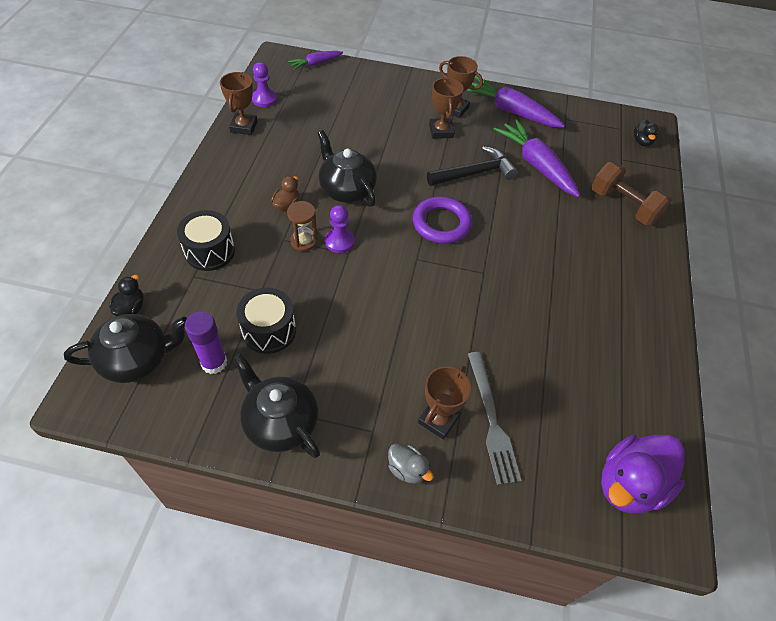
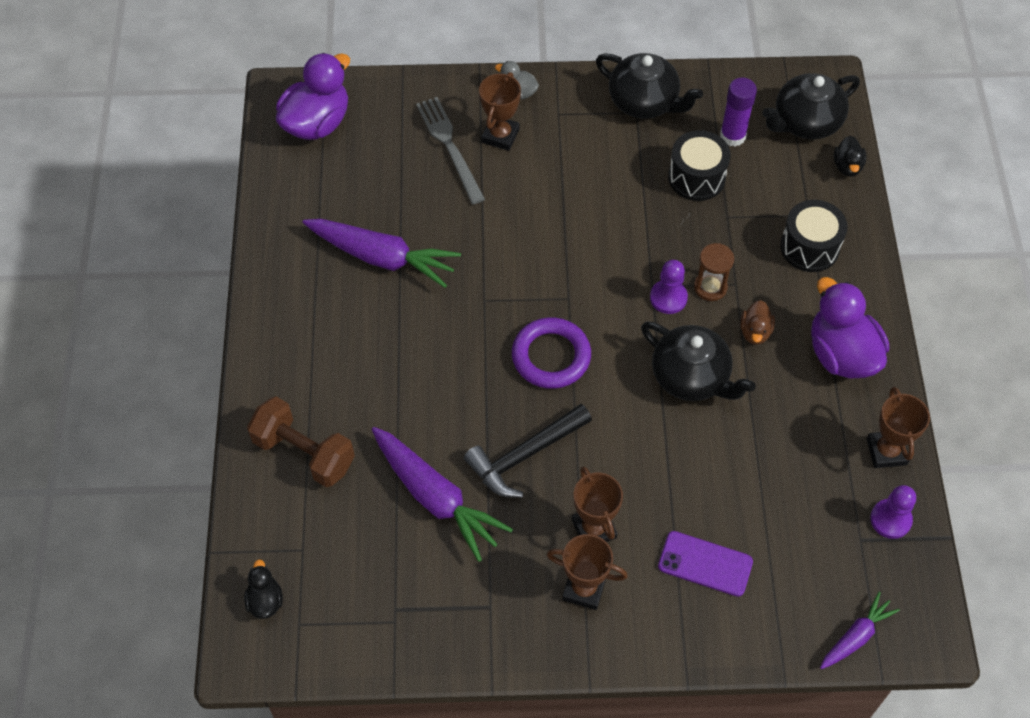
camera: 170 degrees right, 5 degrees up
purple carrot [466,76,565,128] -> purple carrot moved to [303,219,461,288]
none -> purple phone [658,531,753,597]
none -> purple duck [811,277,889,378]

